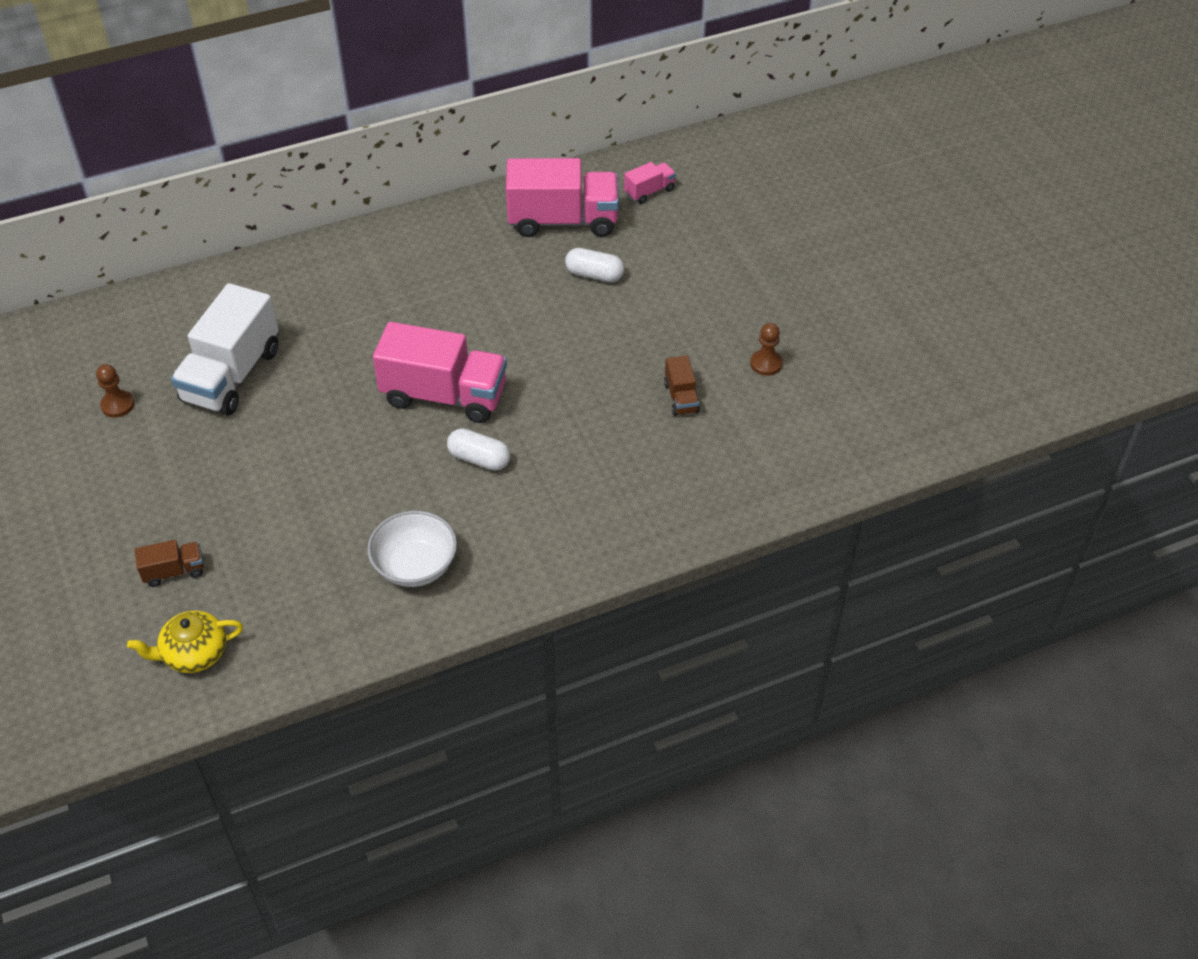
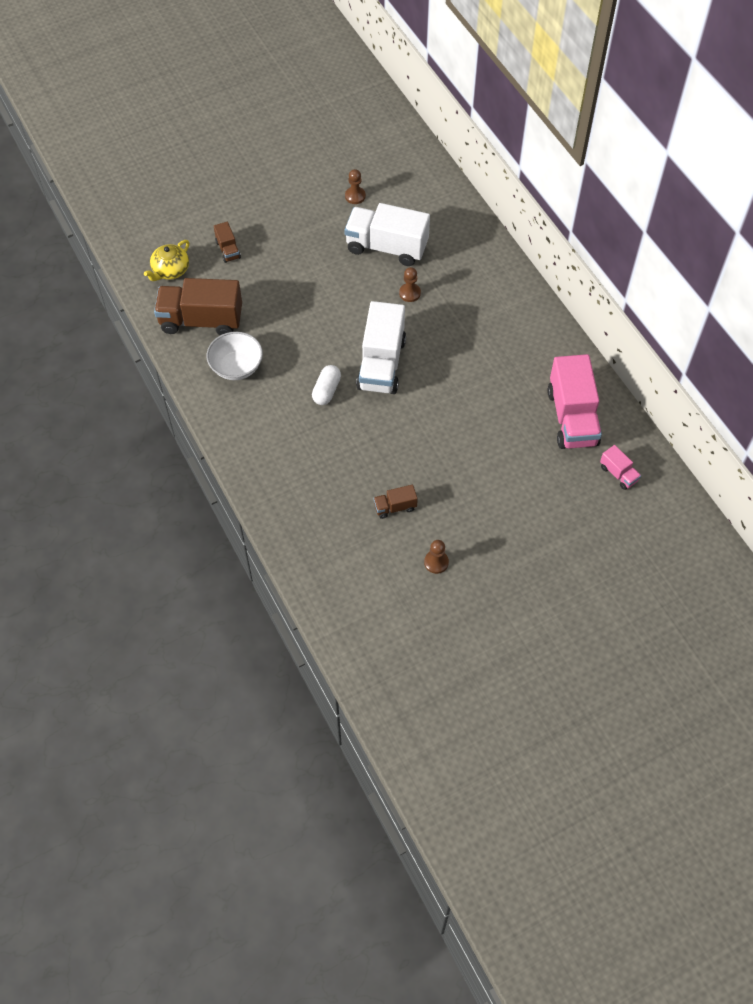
camera: 85 degrees right, 10 degrees up
yellow teapot [127,611,243,673] -> yellow teapot turned 120 degrees counterclockwise [144,240,189,281]
pink truck [373,322,507,423] -> white truck [356,301,406,394]
white capsule [565,248,624,282] -> none
none -> brown truck [154,278,242,335]
none -> brown pawn [399,267,421,302]

